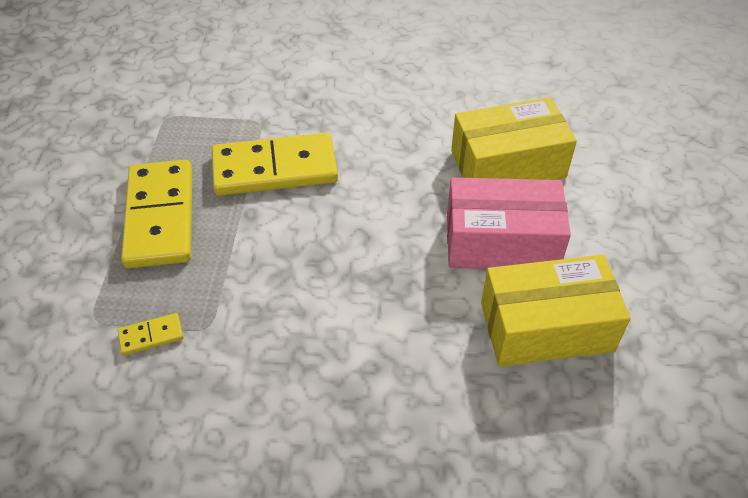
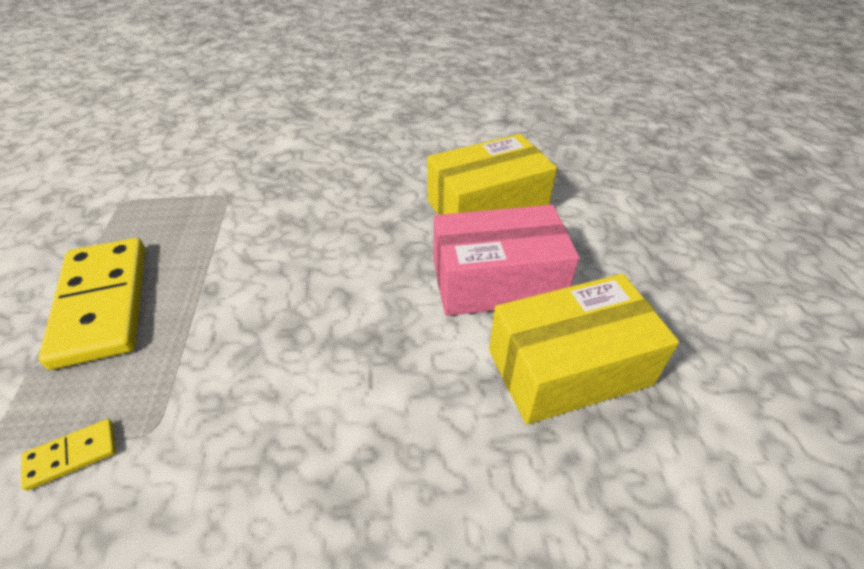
camera: 10 degrees left, 5 degrees down
yellow domino [212,133,338,196] -> none

